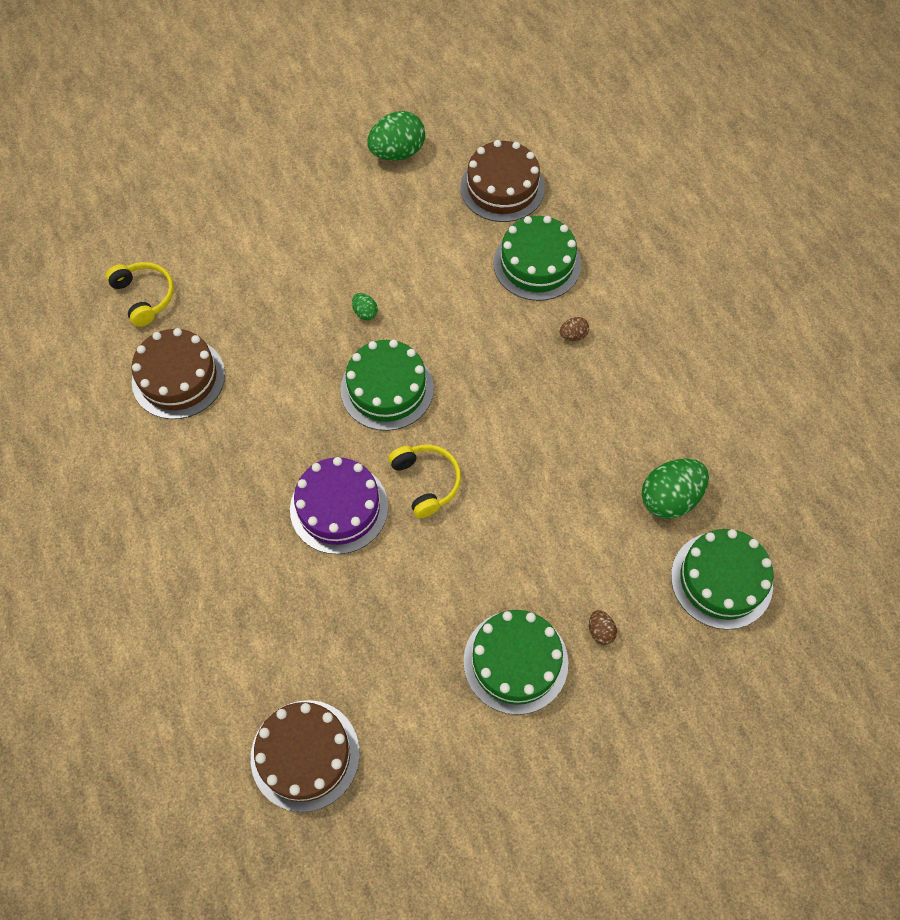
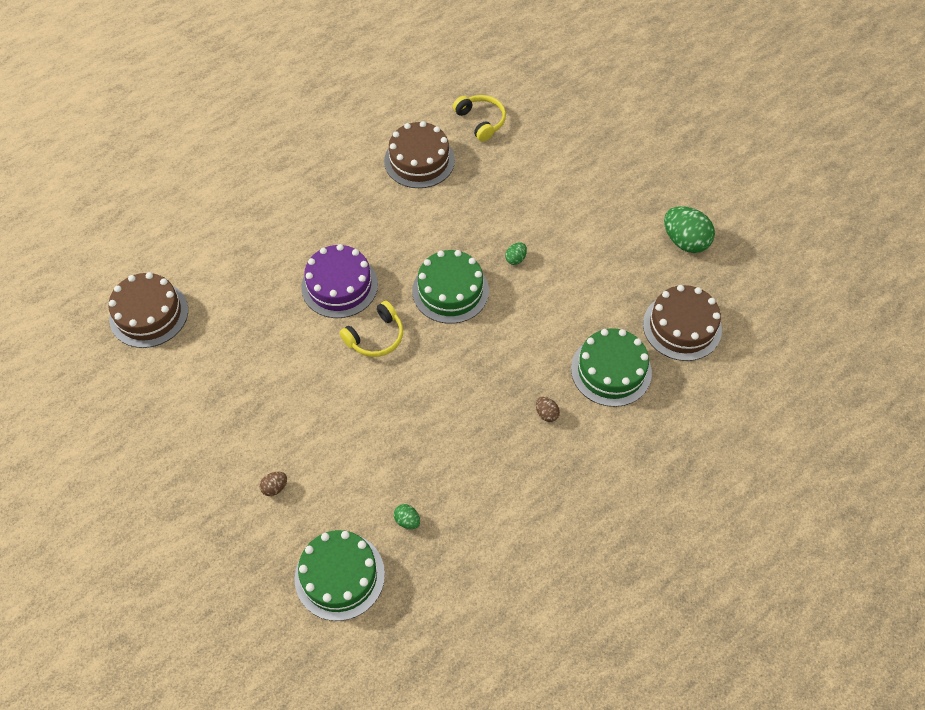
camera: 75 degrees right, 5 degrees down
yellow headphones [106,262,174,327] -> yellow headphones turned 75 degrees counterclockwise [453,95,506,142]
green cake [463,610,568,715] -> none
green egg [642,458,709,519] -> green egg [394,504,420,529], size x0.47

